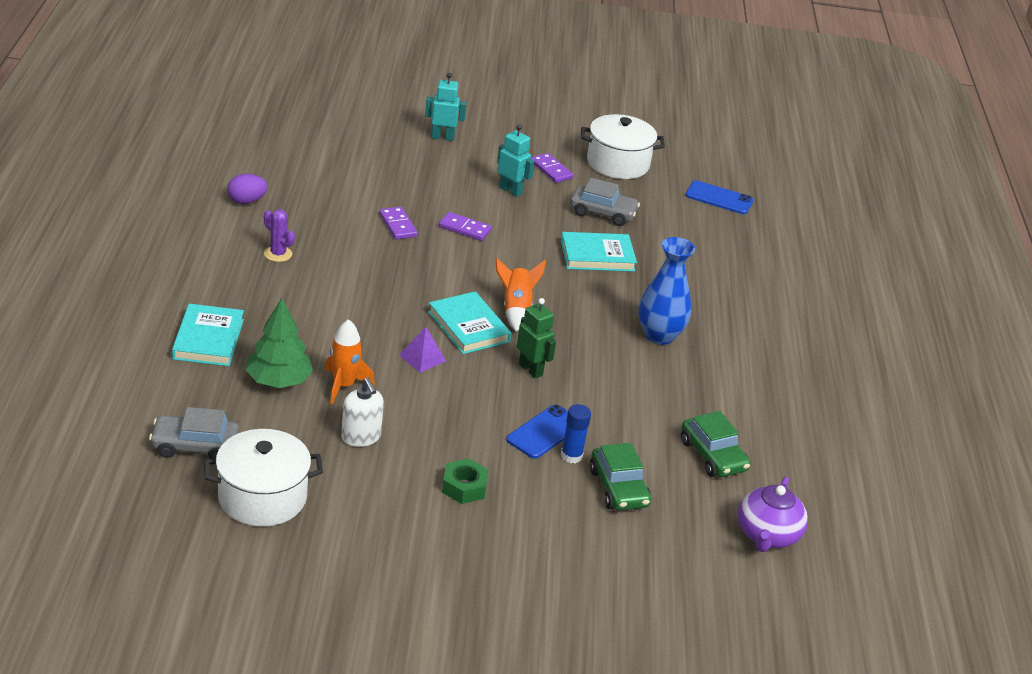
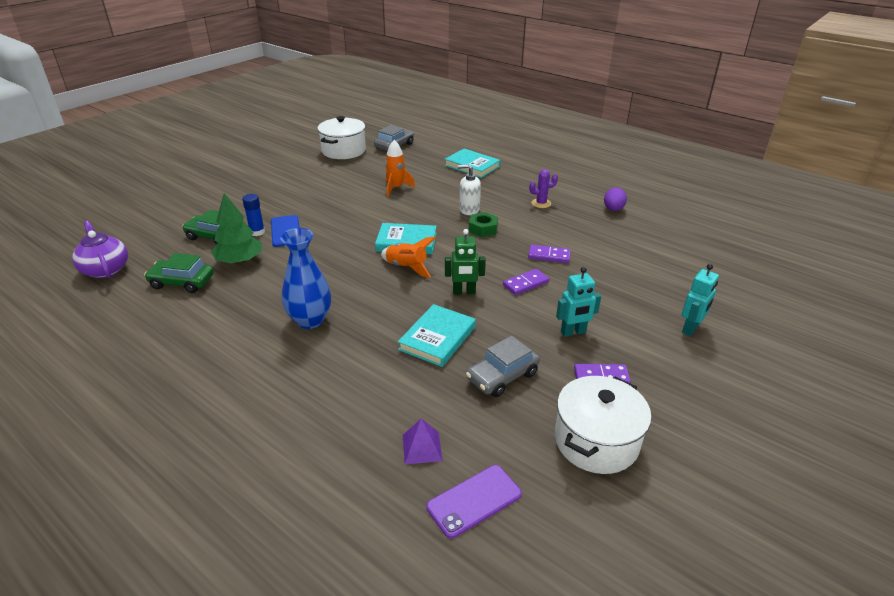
camera: 130 degrees right, 0 degrees up
green tree [245,298,313,388] -> green tree moved to [211,193,262,264]
white soap dispenser [341,378,384,447] -> white soap dispenser moved to [458,164,481,215]
purple pyramid [399,327,446,373] -> purple pyramid moved to [403,418,442,464]
green nut [442,458,489,504] -> green nut moved to [469,212,498,237]
green robot [517,298,556,378] -> green robot moved to [445,229,486,294]
blue phone [685,180,754,214] -> purple phone [426,465,522,538]

